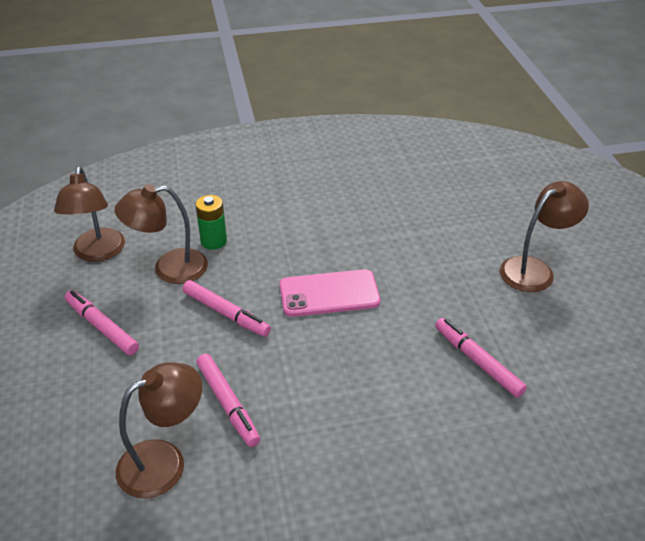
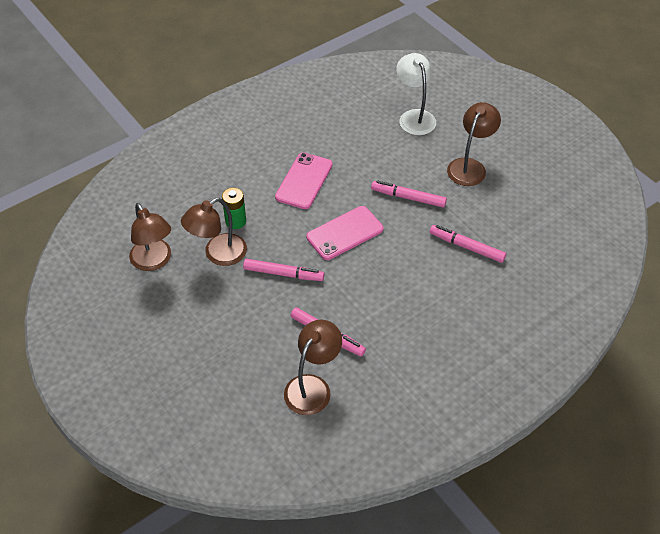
camera: 25 degrees left, 10 degrees up
pink marker [65,290,139,355] -> pink marker moved to [371,181,447,208]
none -> pink phone [275,152,333,209]
none -> white lamp [396,53,436,135]

